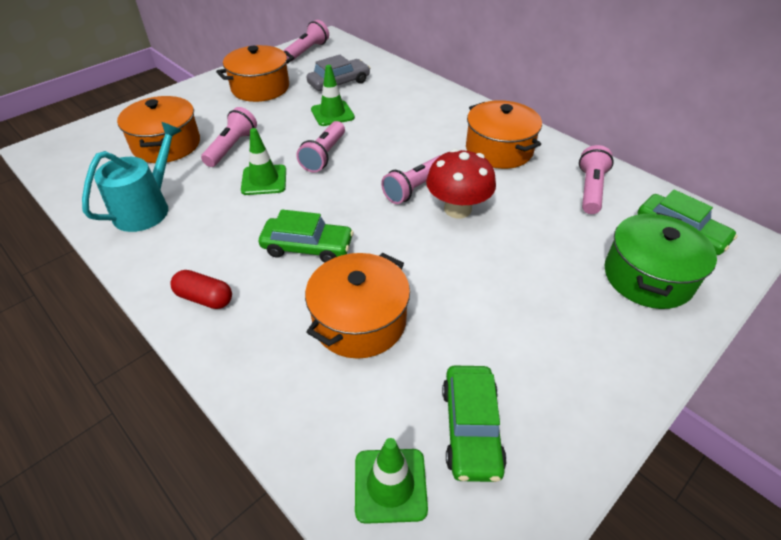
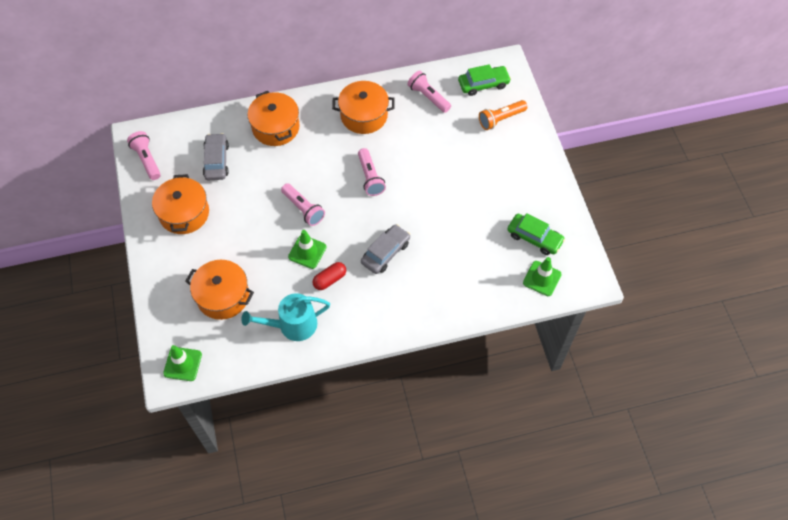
camera: 60 degrees left, 15 degrees up
turquoise watering can [82,122,182,232] -> turquoise watering can turned 75 degrees counterclockwise [241,293,330,341]
red capsule [170,270,232,309] -> red capsule moved to [313,262,346,290]
pink flashlight [201,107,257,167] -> none
green car [259,210,354,263] -> grey car [361,224,410,274]
orange pot [305,253,410,359] -> orange pot moved to [247,91,300,146]
green traffic cone [311,65,355,126] -> green traffic cone moved to [163,345,202,381]
red mushroom [426,148,496,219] -> none
green pot [605,213,717,309] -> orange flashlight [479,100,527,130]

